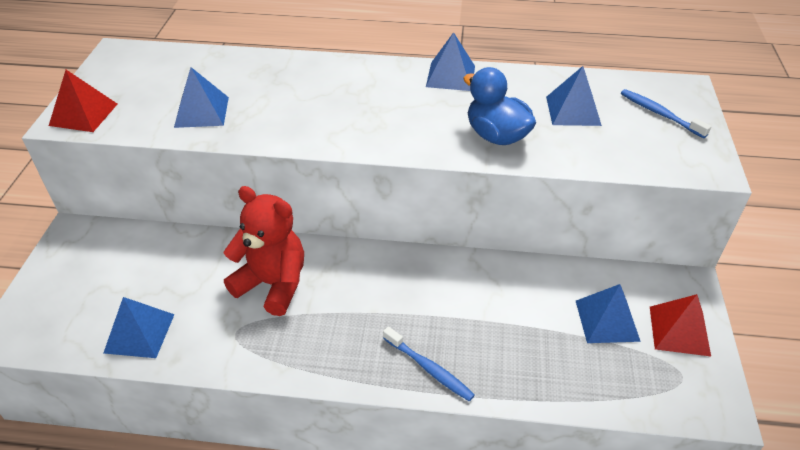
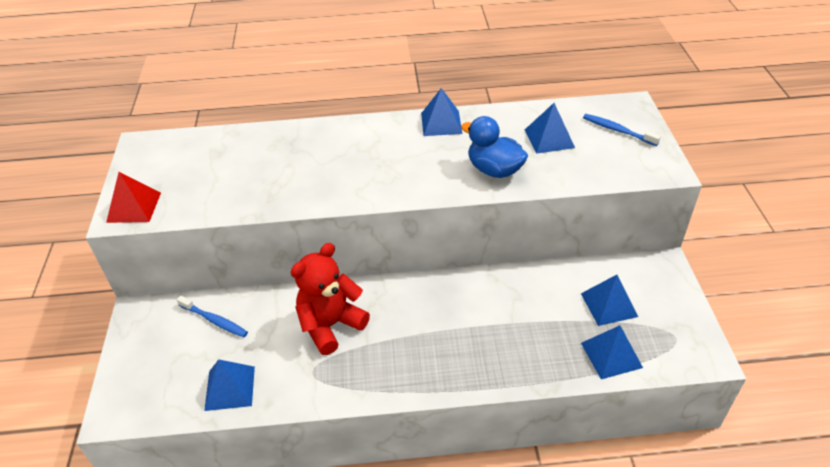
camera: 10 degrees left, 0 degrees up
blue pyramid [174,67,229,128] -> blue pyramid moved to [581,325,643,379]
red teddy bear [224,186,304,316] -> red teddy bear turned 60 degrees counterclockwise [291,243,370,355]
blue toothbrush [383,326,475,402] -> blue toothbrush moved to [177,296,248,337]
red pyramid [650,294,711,356] -> none

